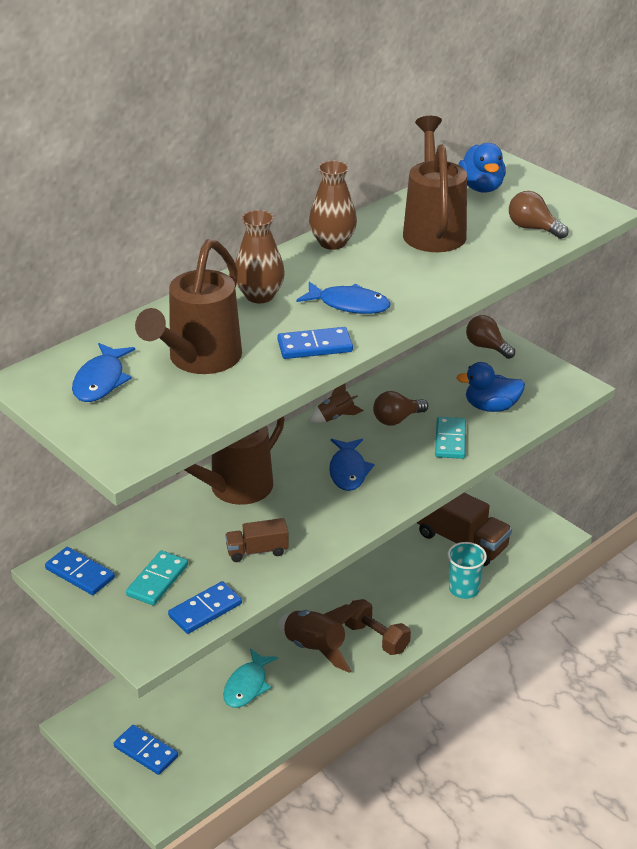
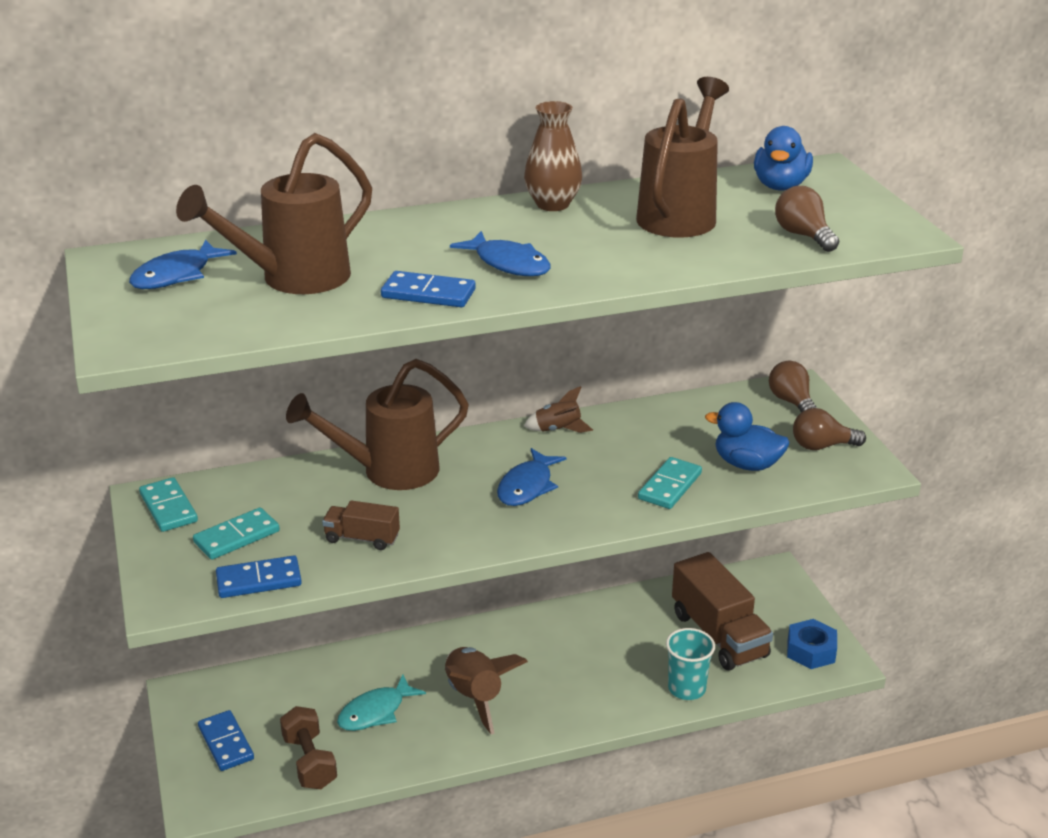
camera: 25 degrees right, 5 degrees down
blue domino [45,547,115,595] -> turquoise domino [139,477,198,532]
brown vase [235,210,285,303] -> none
brown dumbbell [345,599,411,655] -> brown dumbbell moved to [280,706,337,789]
brown light bulb [373,391,428,425] -> brown light bulb moved to [793,408,866,450]
none -> blue nut [787,619,837,669]

